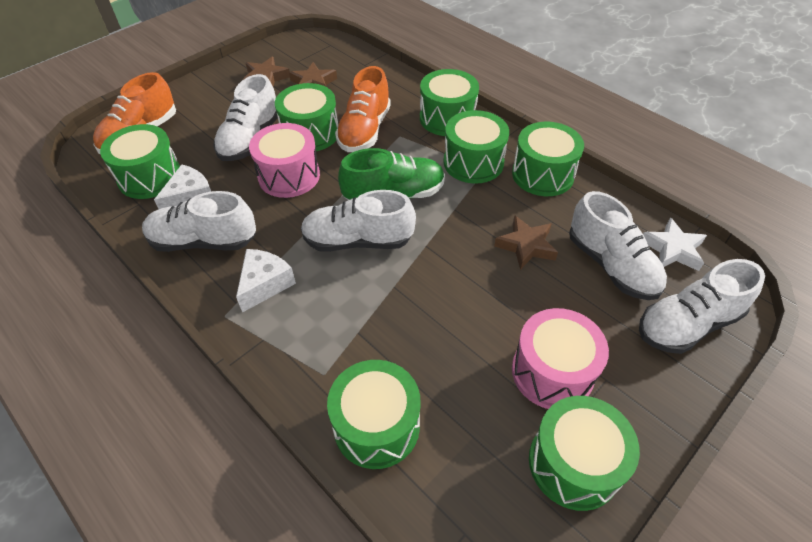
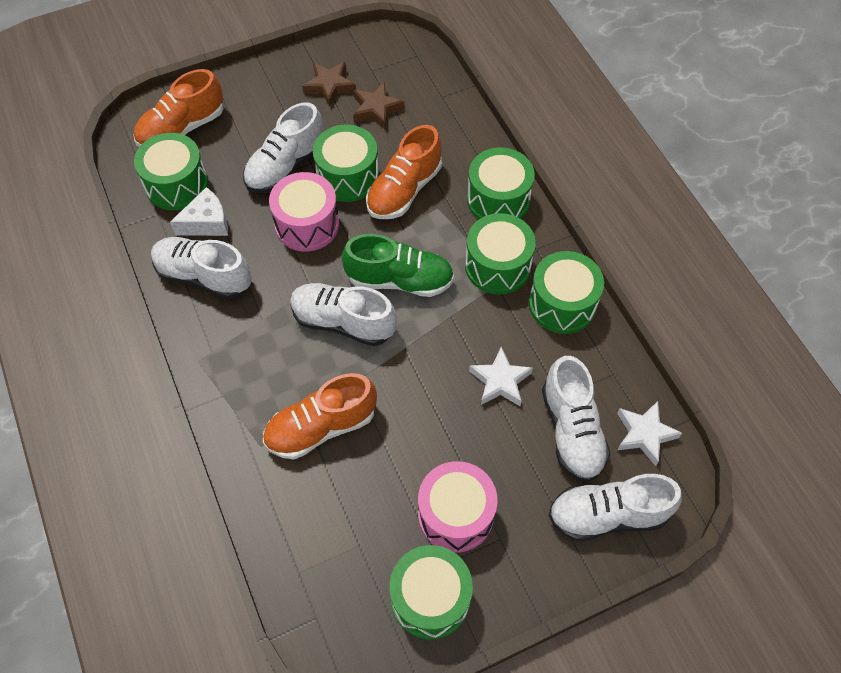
camera: 20 degrees right, 10 degrees up
white cheese [236,249,296,313] -> none
green drum [327,360,421,469] -> none
brown star [494,215,558,270] -> white star [469,347,533,406]
none -> orange shoe [263,373,377,460]

